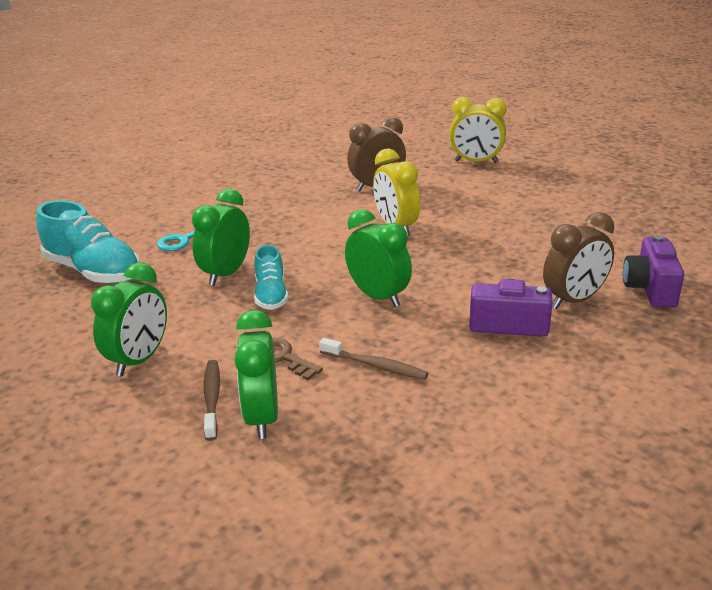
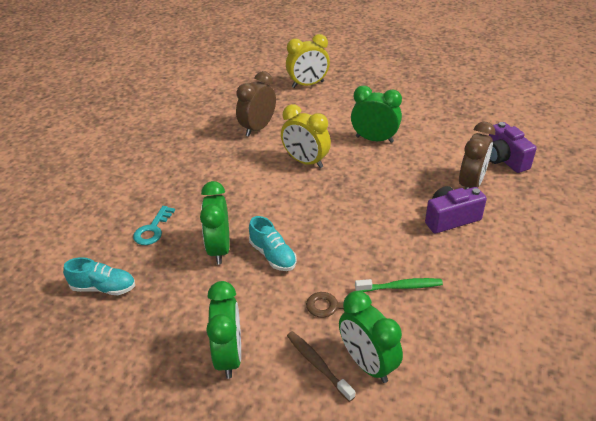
camera: 30 degrees left, 10 degrees up
turquoise shoe [36,200,140,283] -> turquoise shoe [63,257,135,295], size x0.59
brown toothbrush [319,338,428,380] -> green toothbrush [355,278,443,292]
green clock [345,209,412,307] -> green clock moved to [351,86,402,143]

